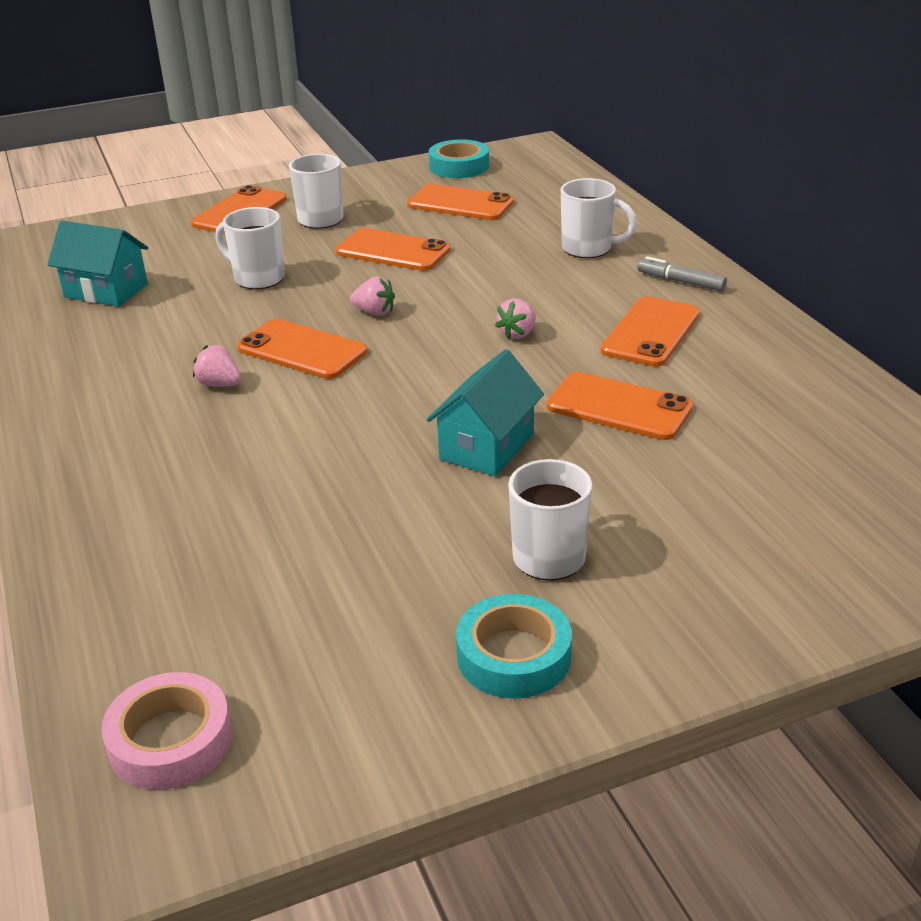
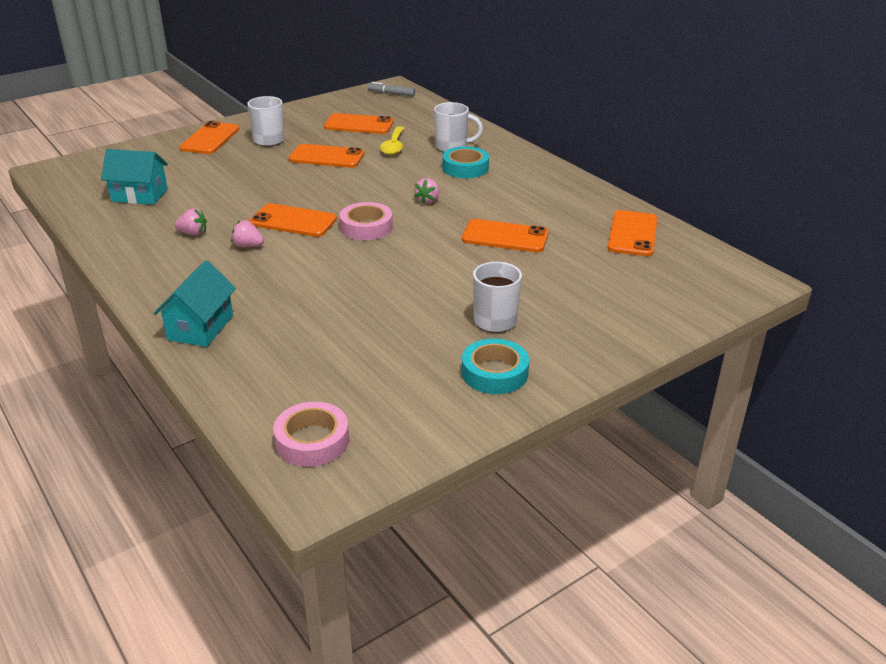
camera: 15 degrees left, 0 degrees up
white mug [216,207,285,289] -> none
pink strawberry [350,277,395,316] -> pink strawberry moved to [175,209,207,236]
turquoise house [427,349,544,476] -> turquoise house moved to [154,260,236,347]
turquoise tape [429,139,489,178] -> turquoise tape moved to [442,146,489,178]
orange phone [600,296,700,367] -> orange phone moved to [608,210,657,256]
grey marker [637,256,727,291] -> grey marker moved to [368,82,415,97]
none -> pink tape [340,202,393,240]
none -> yellow spoon [380,126,405,155]

